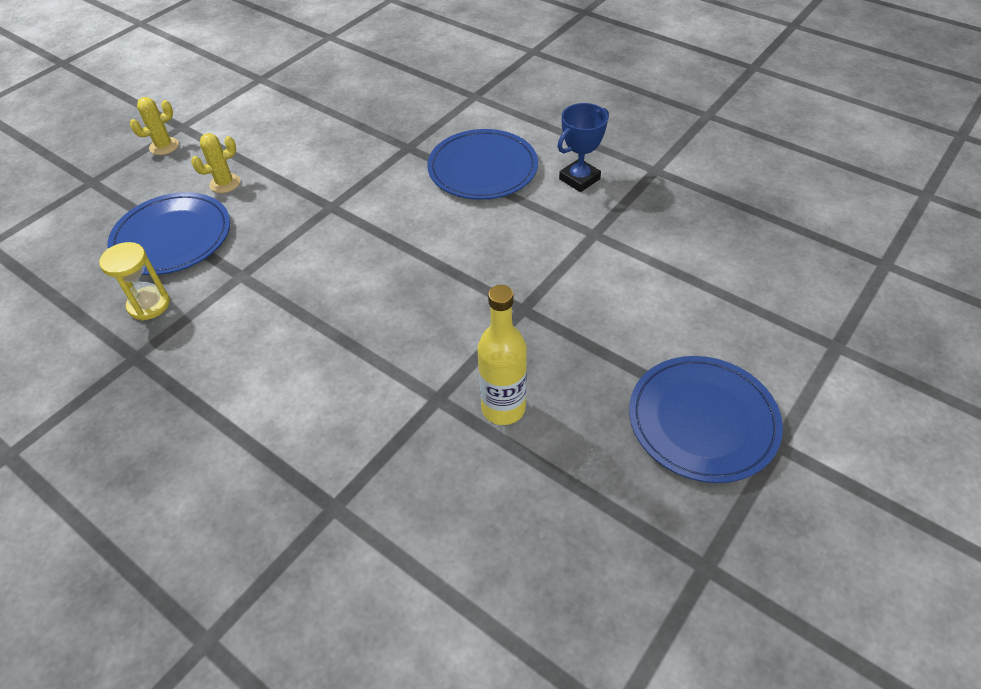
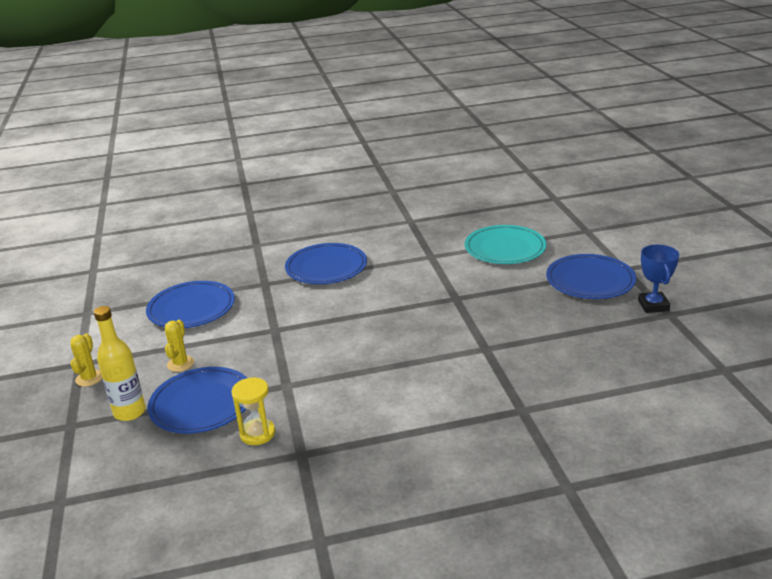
camera: 50 degrees left, 20 degrees down
yellow bottle [477,285,527,425] -> yellow bottle moved to [94,306,146,421]
blue trophy [558,103,609,192] -> blue trophy moved to [638,245,679,313]
none -> blue plate [146,281,235,328]
none -> turquoise plate [465,225,546,264]

